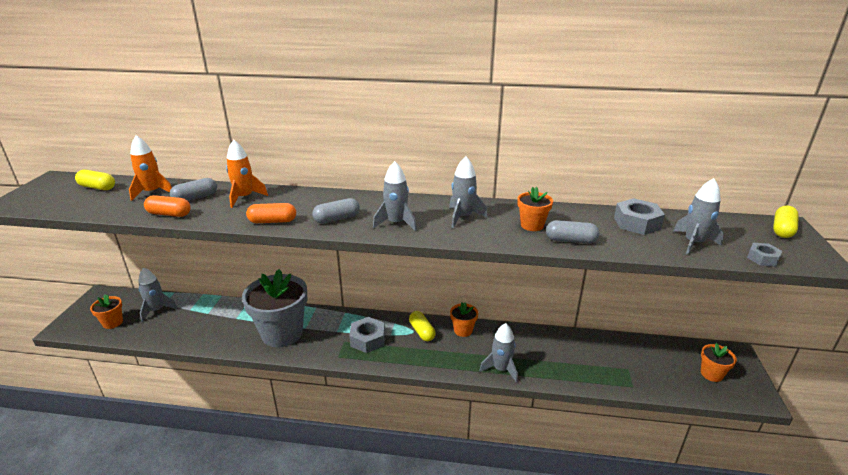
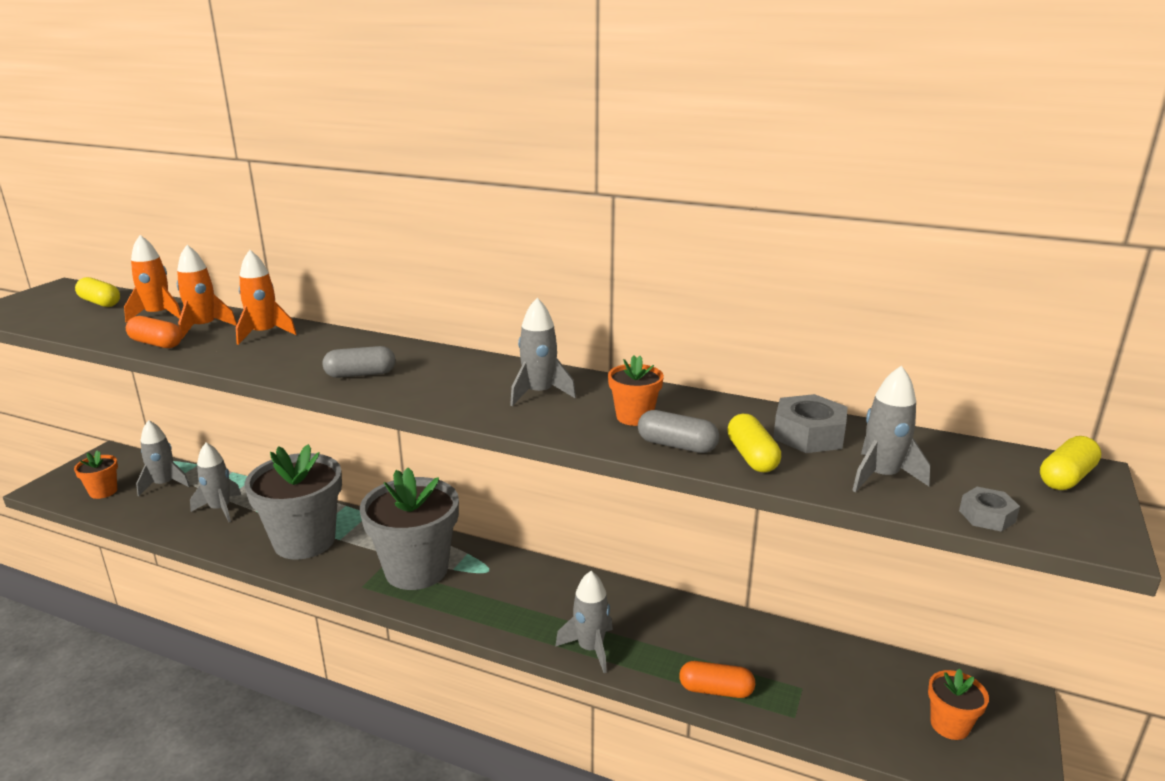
camera: 15 degrees right, 5 degrees down
grey capsule [170,178,217,201] -> orange rocket [177,245,237,339]
orange capsule [246,203,296,223] -> orange capsule moved to [679,661,755,698]
grey nut [349,317,385,353] -> grey flower pot [360,467,459,590]
grey rocket [373,161,417,231] -> grey rocket moved to [190,443,241,522]
yellow capsule [409,311,436,341] -> yellow capsule moved to [727,414,781,472]
orange flower pot [450,302,478,337] -> none

